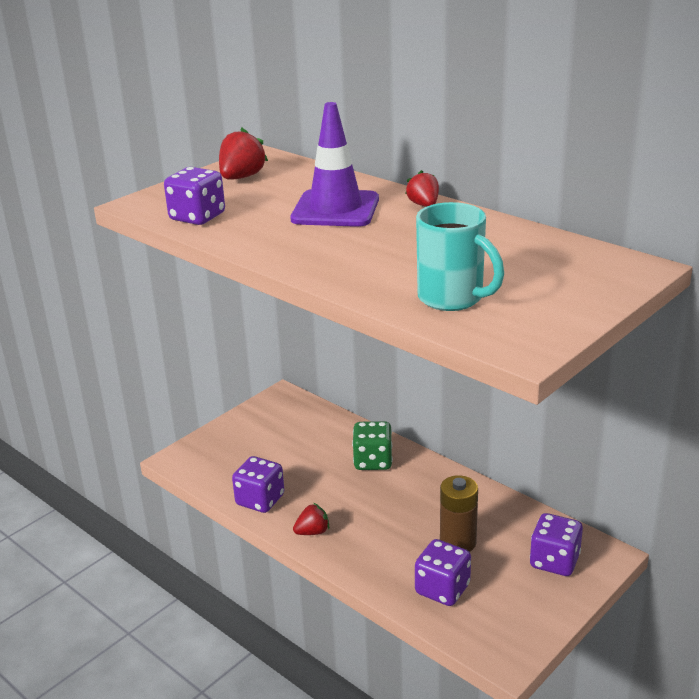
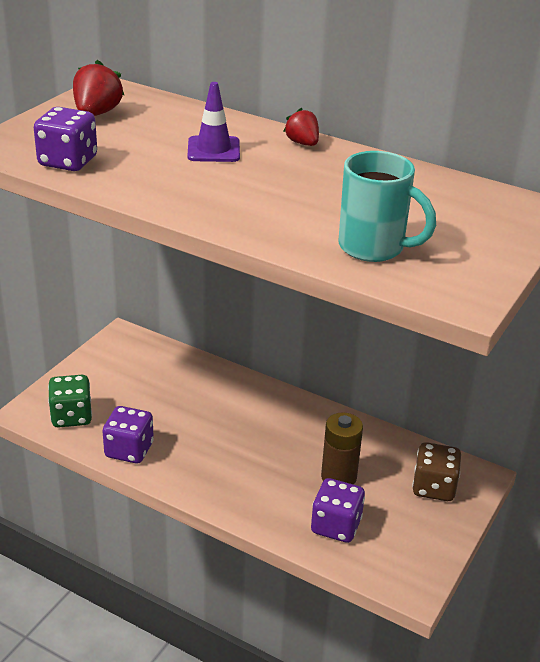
camera: 15 degrees left, 5 degrees up
purple traffic cone [291,102,379,227] -> purple traffic cone [188,82,240,162], size x0.62
red strawberry [293,503,329,535] -> none
green dice [352,421,393,470] -> green dice moved to [48,375,92,428]
purple dice [530,513,583,576] -> brown dice [412,442,461,501]

